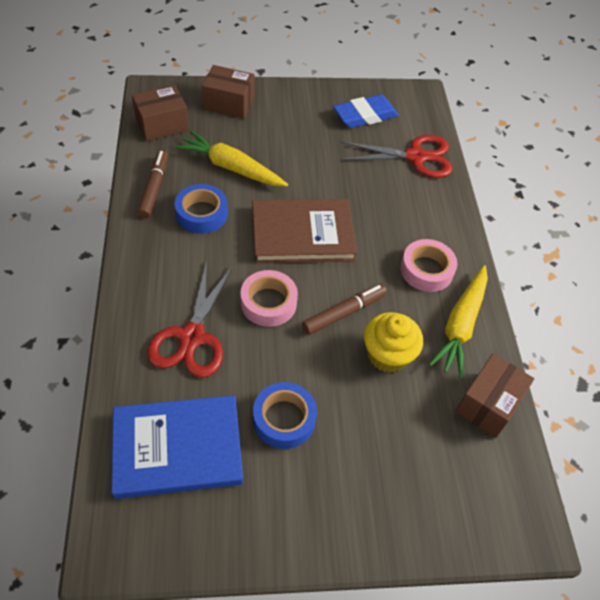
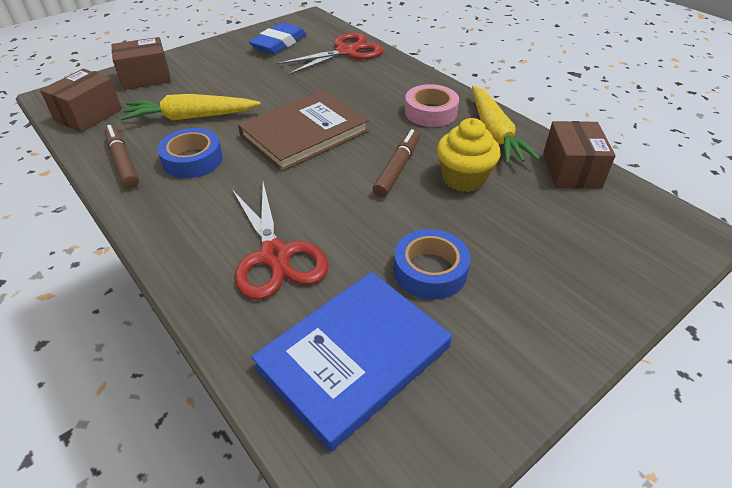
camera: 30 degrees left, 10 degrees down
pink tape [241,270,298,327] -> none

